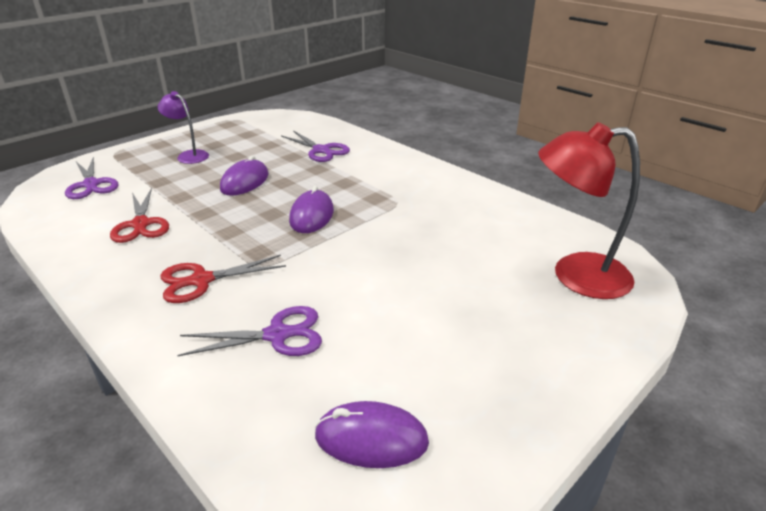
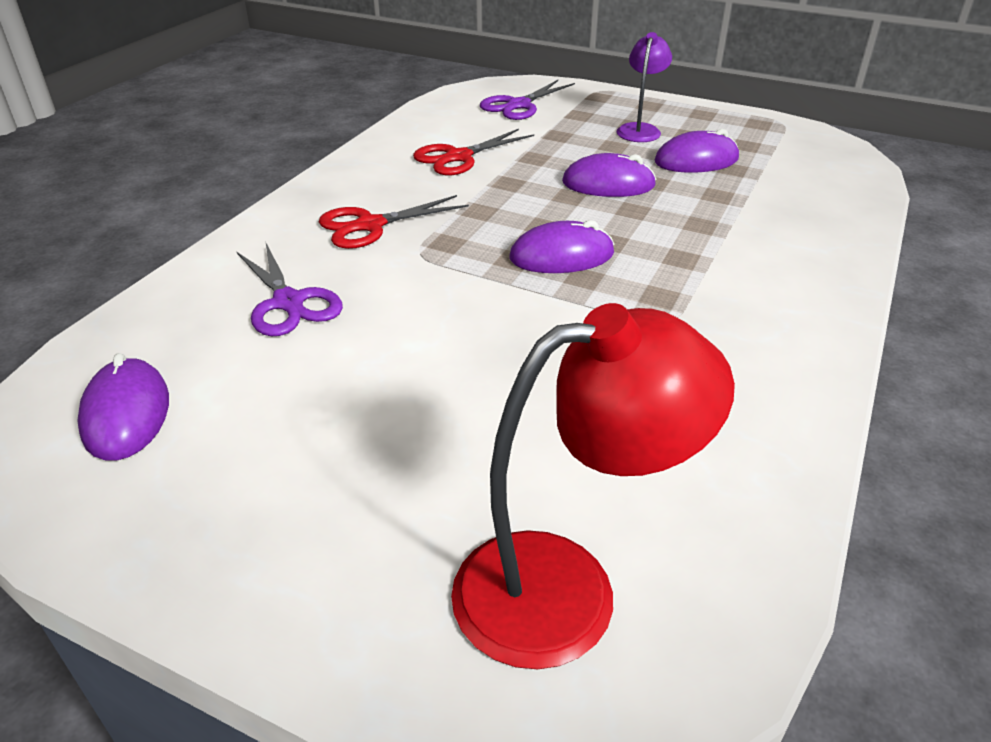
camera: 70 degrees right, 5 degrees up
red scissors [160,255,286,303] -> red scissors turned 75 degrees counterclockwise [319,195,469,249]
purple scissors [281,131,350,162] -> none
red lamp [538,122,640,299] -> red lamp turned 90 degrees clockwise [451,303,735,669]
none -> purple mouse [654,129,739,173]

